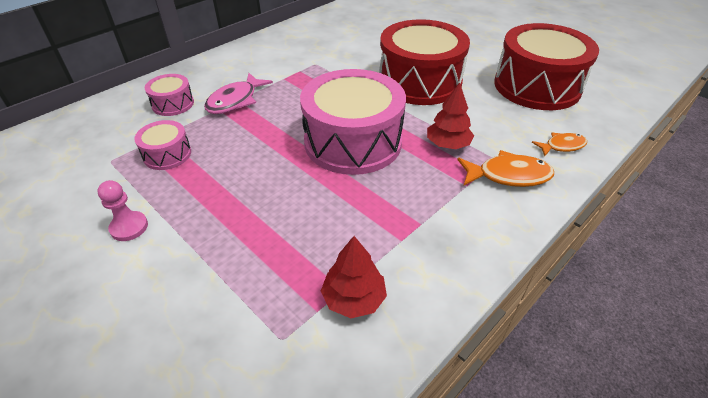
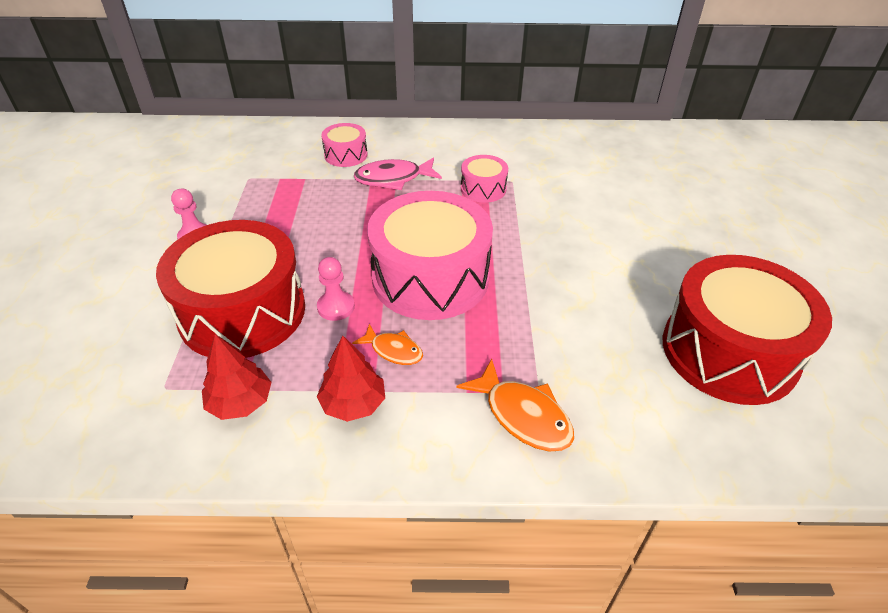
camera: 45 degrees right, 0 degrees up
pink drum [135,120,191,170] -> pink drum moved to [461,155,508,203]
red drum [379,19,470,105] -> red drum moved to [156,220,305,358]
red tree [427,82,474,149] -> red tree moved to [317,336,385,422]
orange fish [532,133,587,156] -> orange fish moved to [352,324,423,365]
none -> pink pawn [317,257,355,321]

